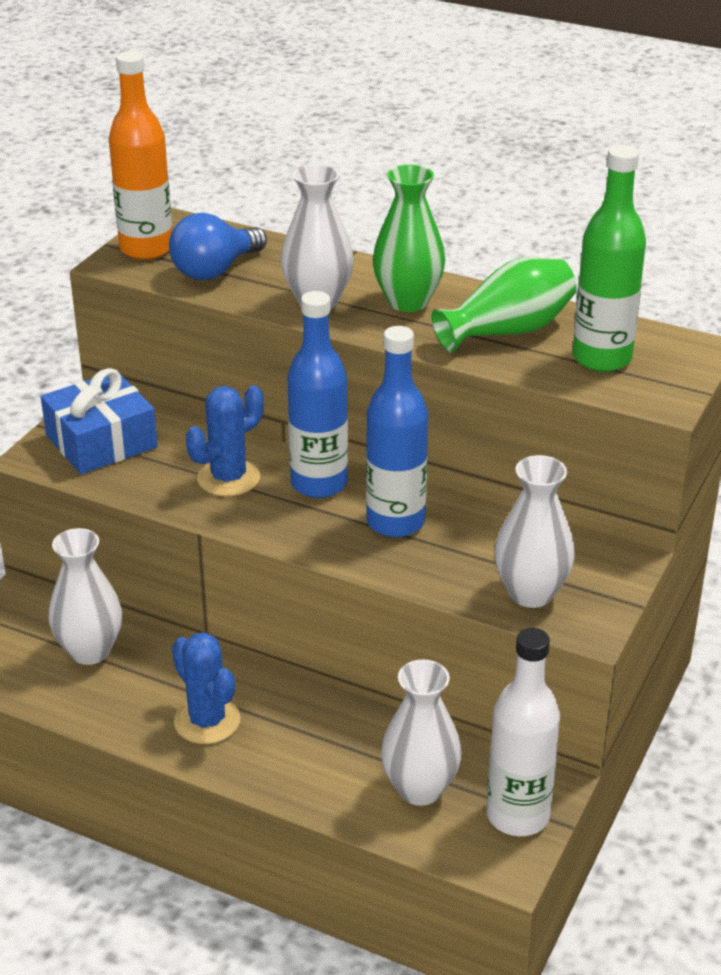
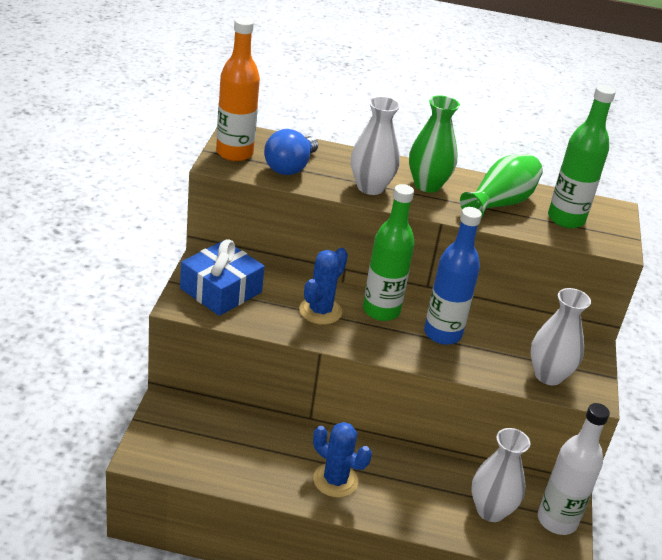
camera: 20 degrees left, 0 degrees up
white vase [49,528,122,665] -> none
blue bottle [287,291,348,498] -> green bottle [363,184,415,321]

